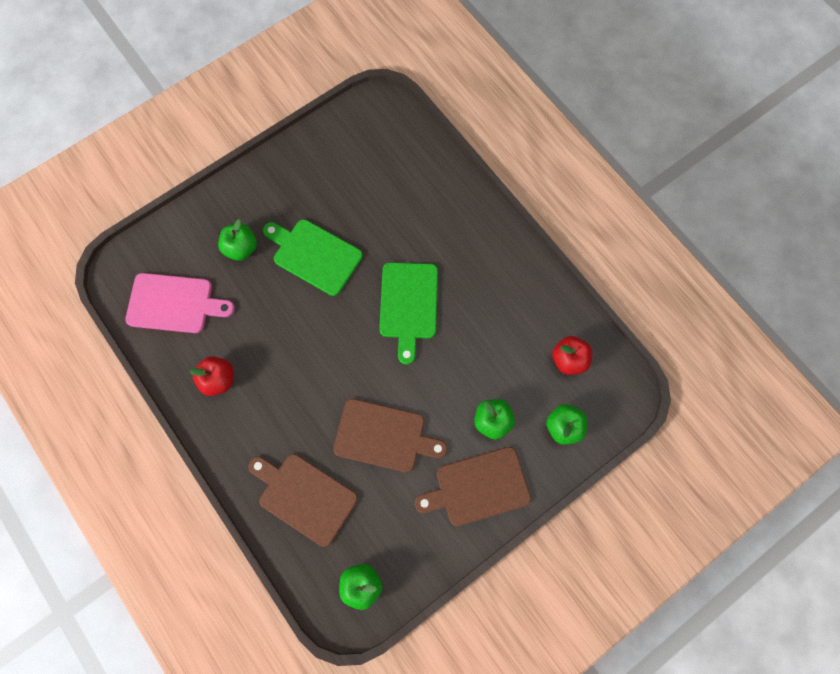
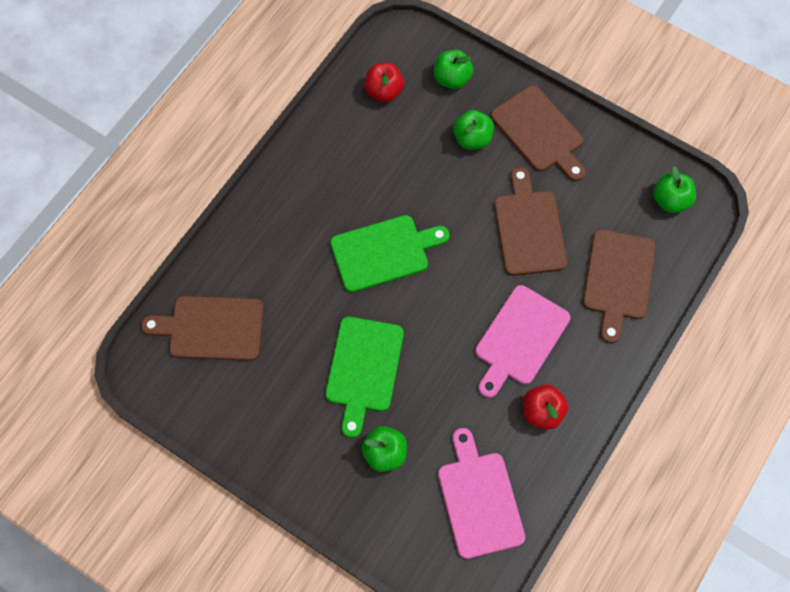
camera: 110 degrees left, 5 degrees down
none -> brown cutting board [141,296,264,361]
none -> pink cutting board [475,285,570,398]

